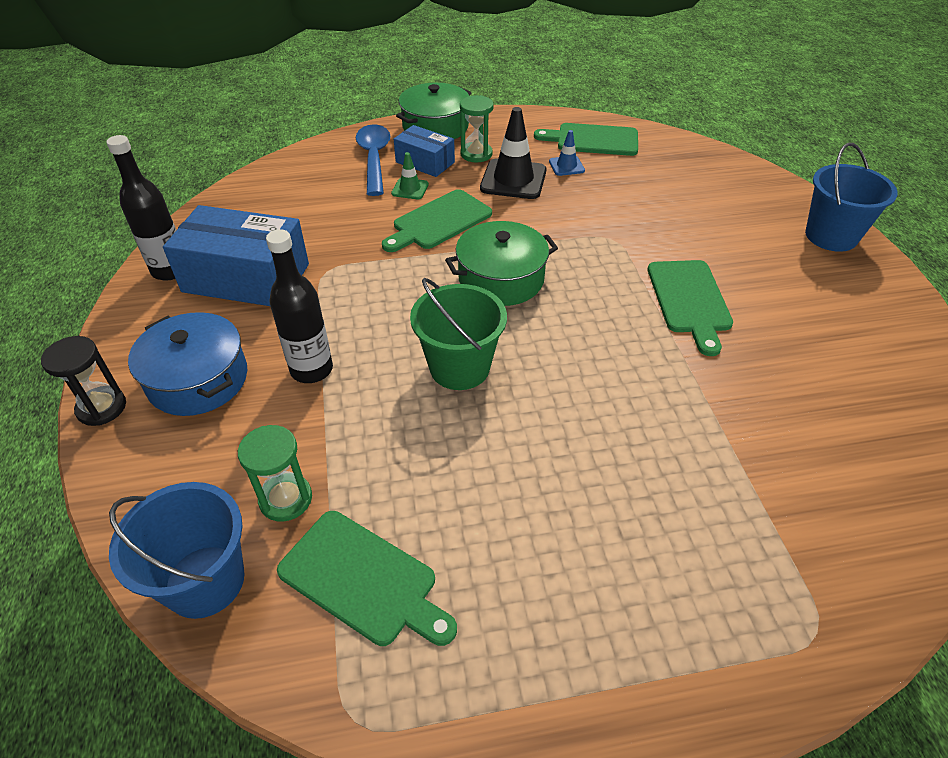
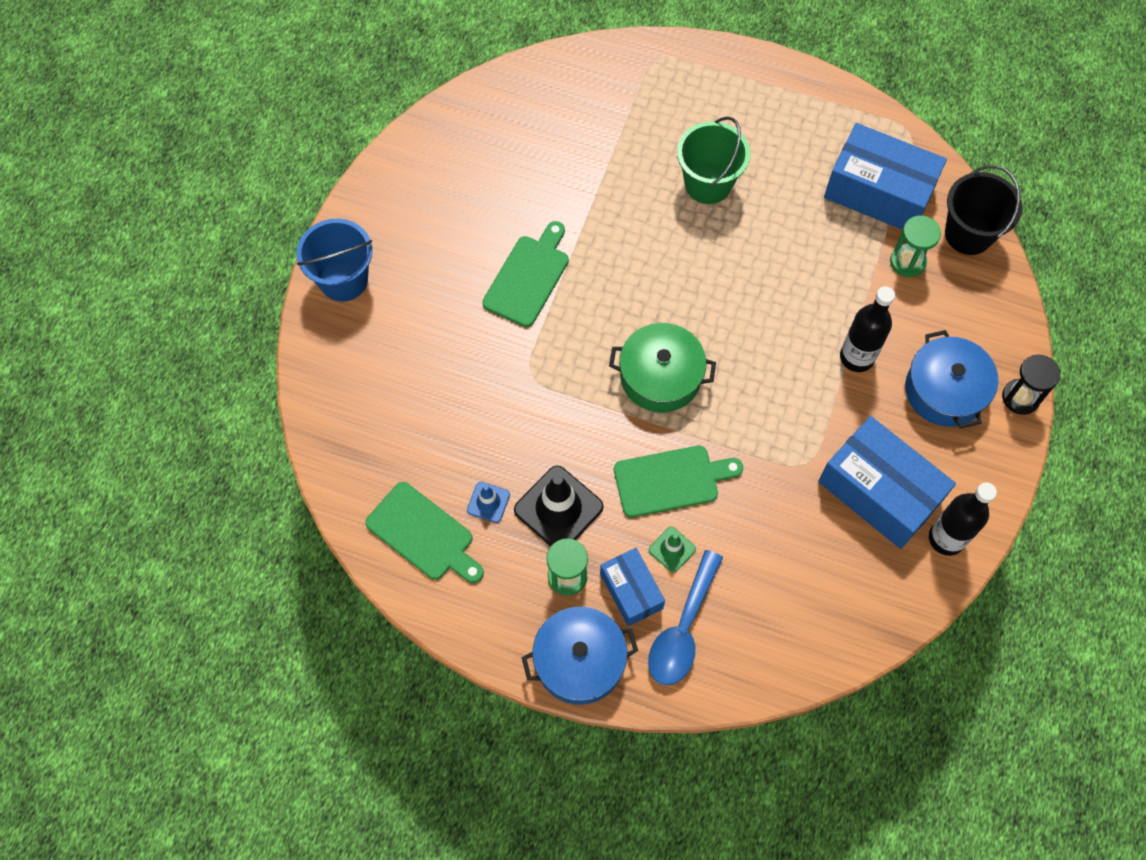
camera: 150 degrees left, 20 degrees up
blue bucket [109,482,245,619] -> black bucket [945,165,1022,255]
green cutting board [277,511,457,646] -> blue box [824,123,947,230]
green pot [396,83,471,139] -> blue pot [521,607,638,705]
green bucket [410,278,507,390] -> green bucket moved to [677,117,750,204]

